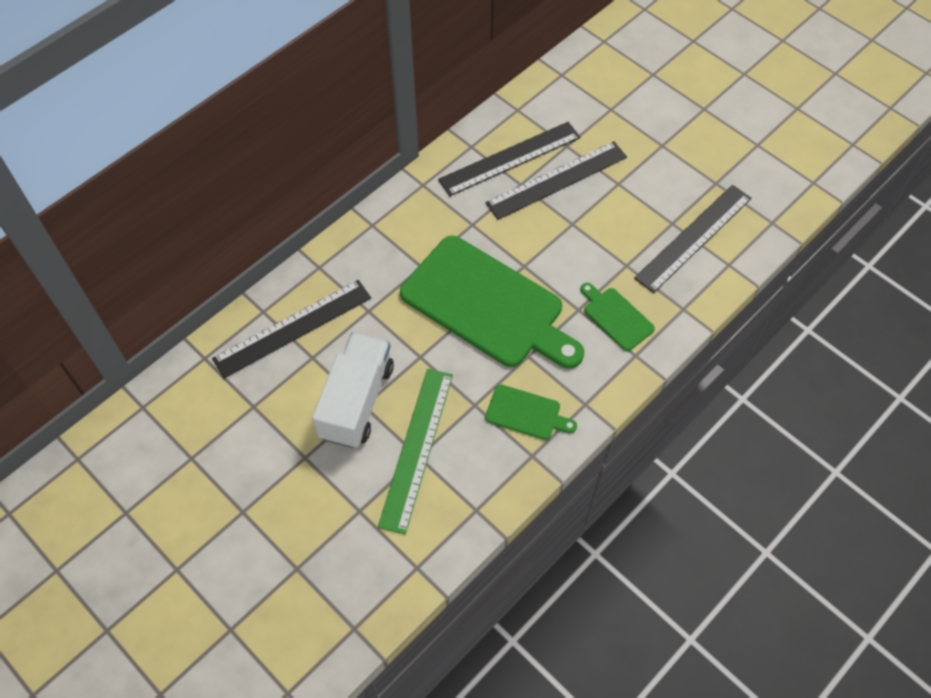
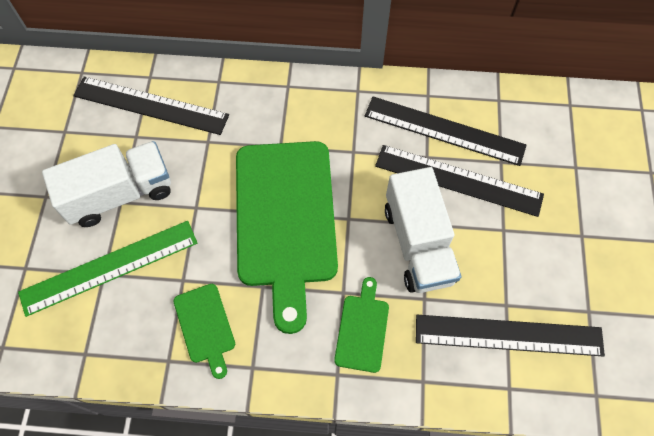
camera: 50 degrees right, 5 degrees up
none -> white truck [385,167,461,293]

